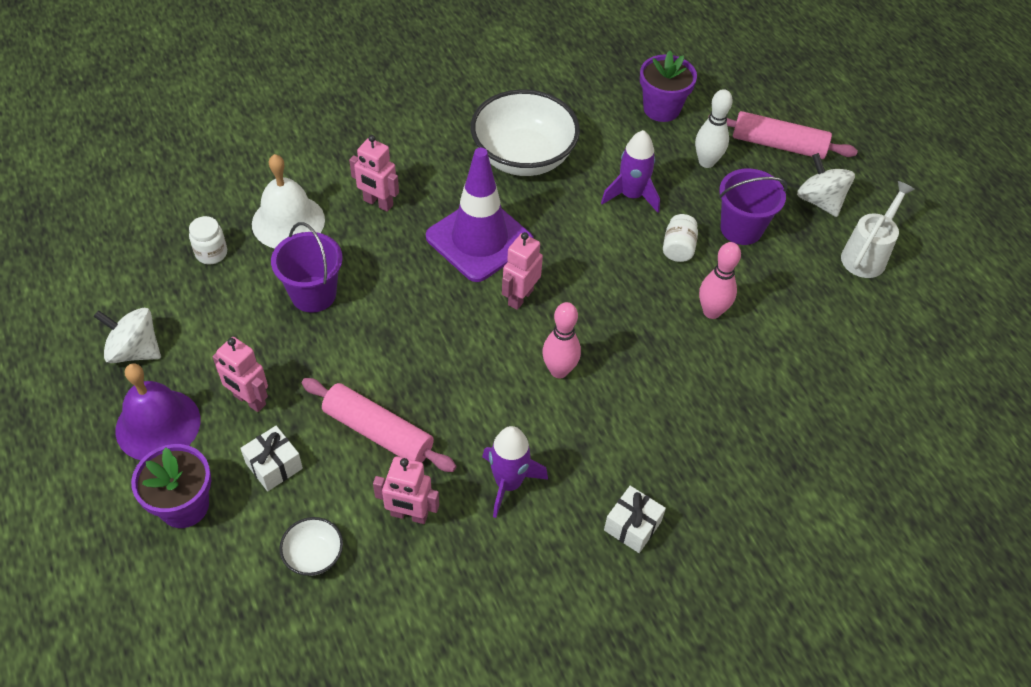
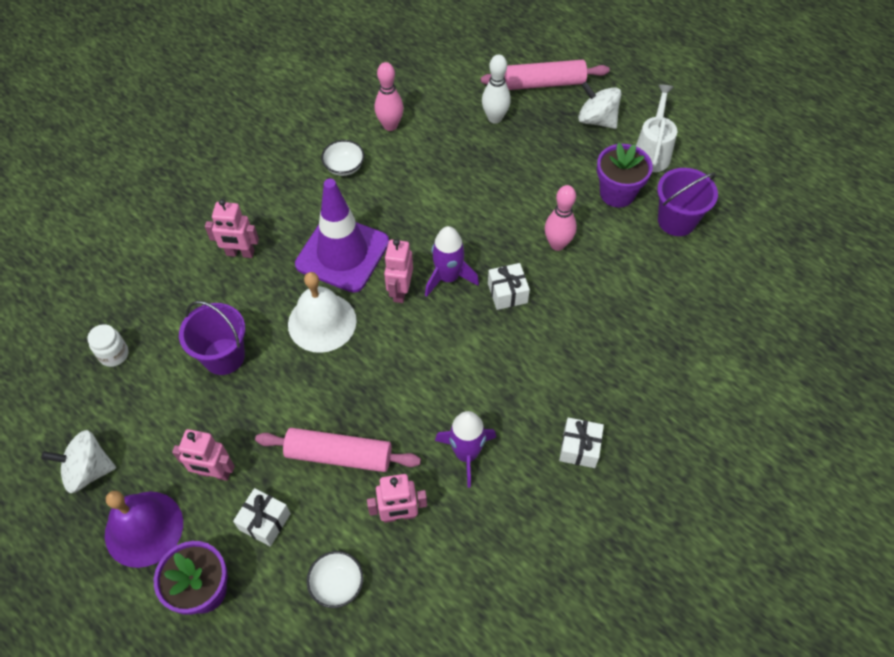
camera: 20 degrees left, 5 degrees up
white bell [252,154,325,248] -> white bell moved to [288,272,357,353]
white bowl [471,89,580,176] -> white bowl [321,140,364,176], size x0.45
pink bowling pin [542,302,581,378] -> pink bowling pin moved to [375,62,404,131]
purple rocket [601,130,660,213] -> purple rocket moved to [425,226,479,297]
purple flower pot [640,51,697,122] -> purple flower pot moved to [597,143,653,208]
white jar [663,214,698,262] -> none
purple bucket [719,169,788,245] -> purple bucket moved to [657,168,718,236]
none -> white gift [488,263,530,310]

